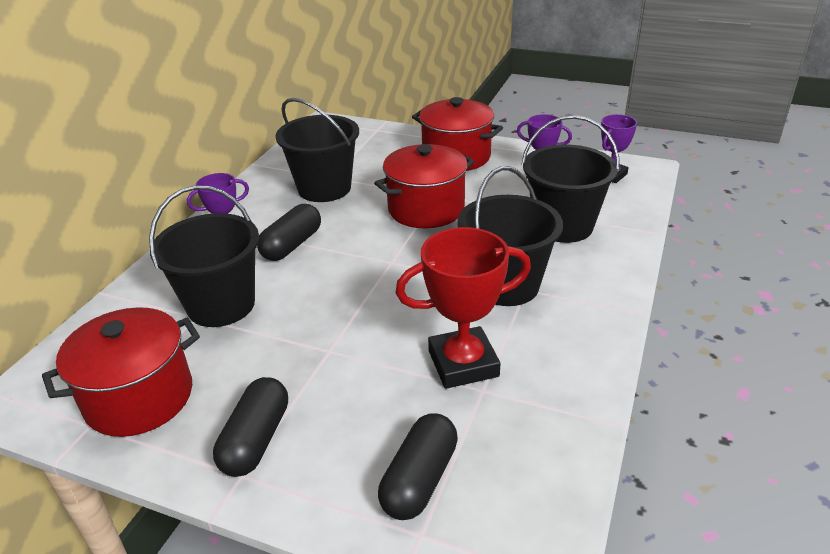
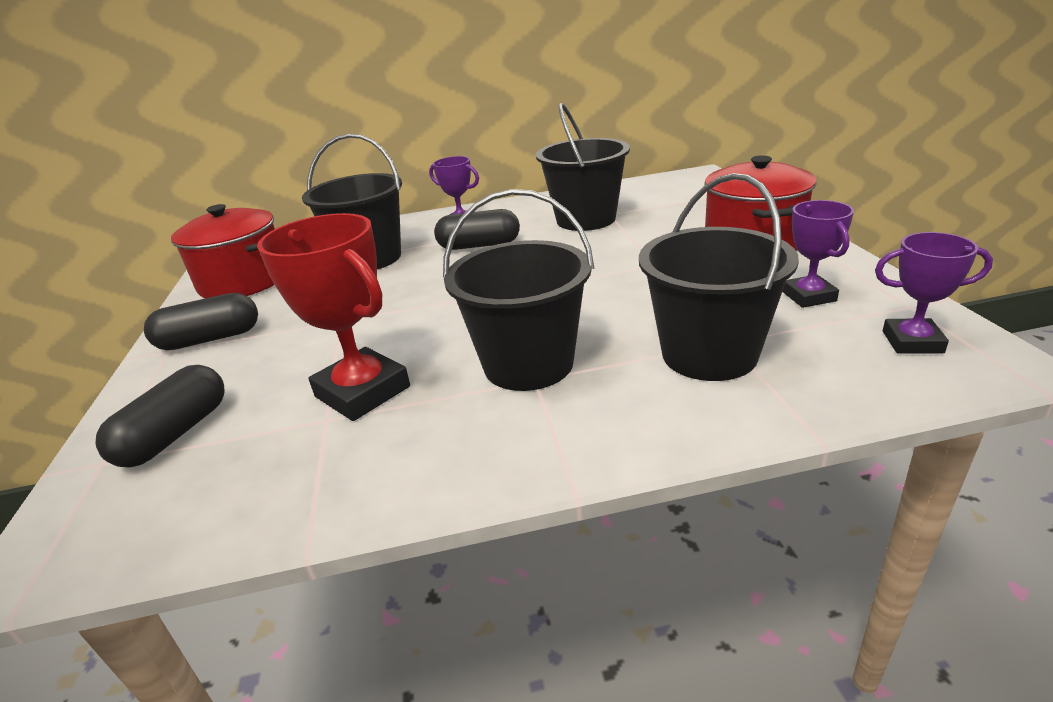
camera: 60 degrees right, 5 degrees down
red pot [374,144,474,228] -> none
black capsule [378,413,458,520] -> black capsule turned 60 degrees counterclockwise [95,365,224,467]

